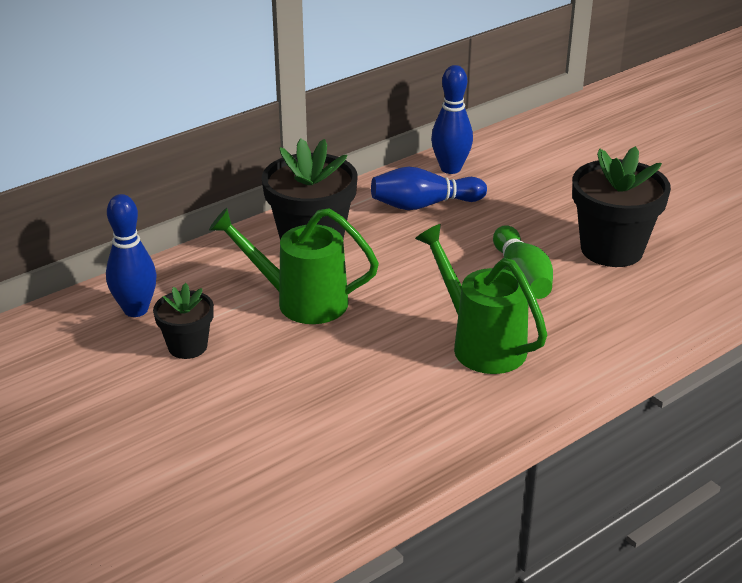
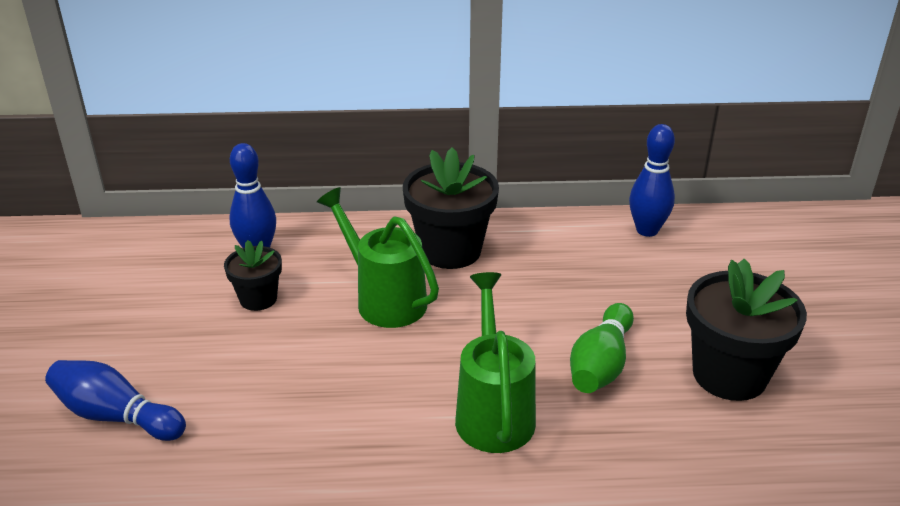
camera: 35 degrees right, 0 degrees up
blue bowling pin [371,167,487,210] -> blue bowling pin moved to [45,360,186,441]

